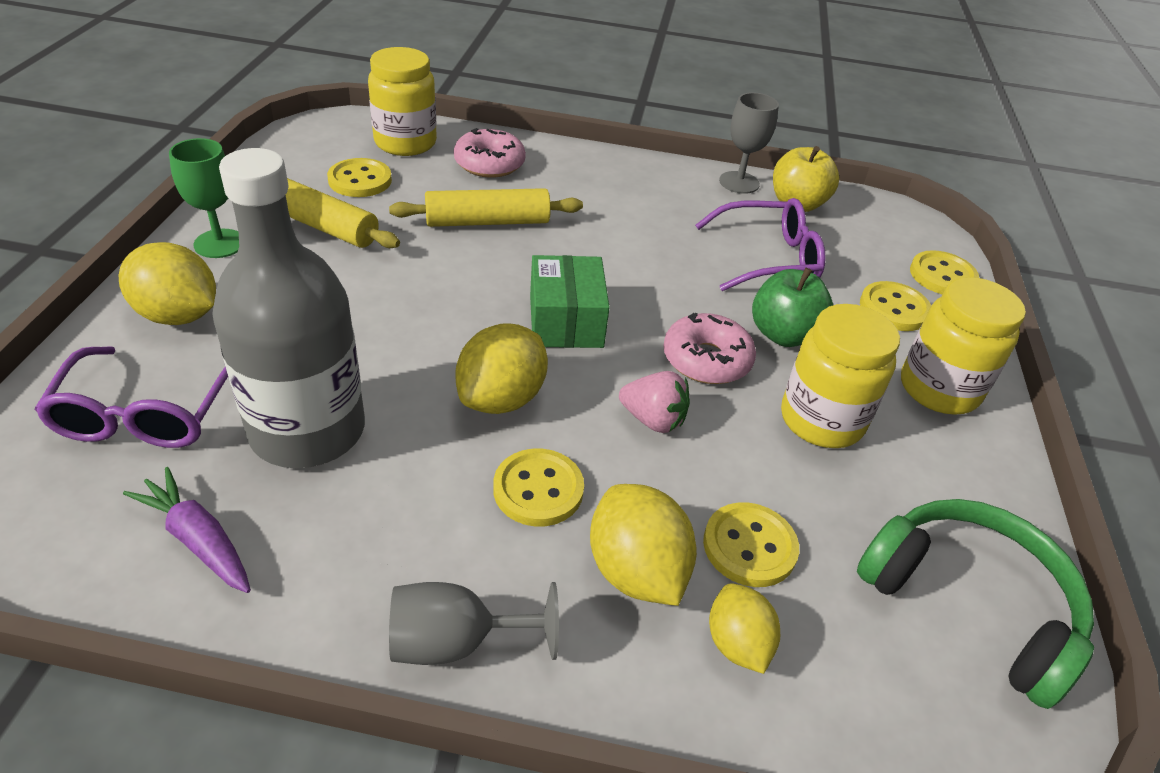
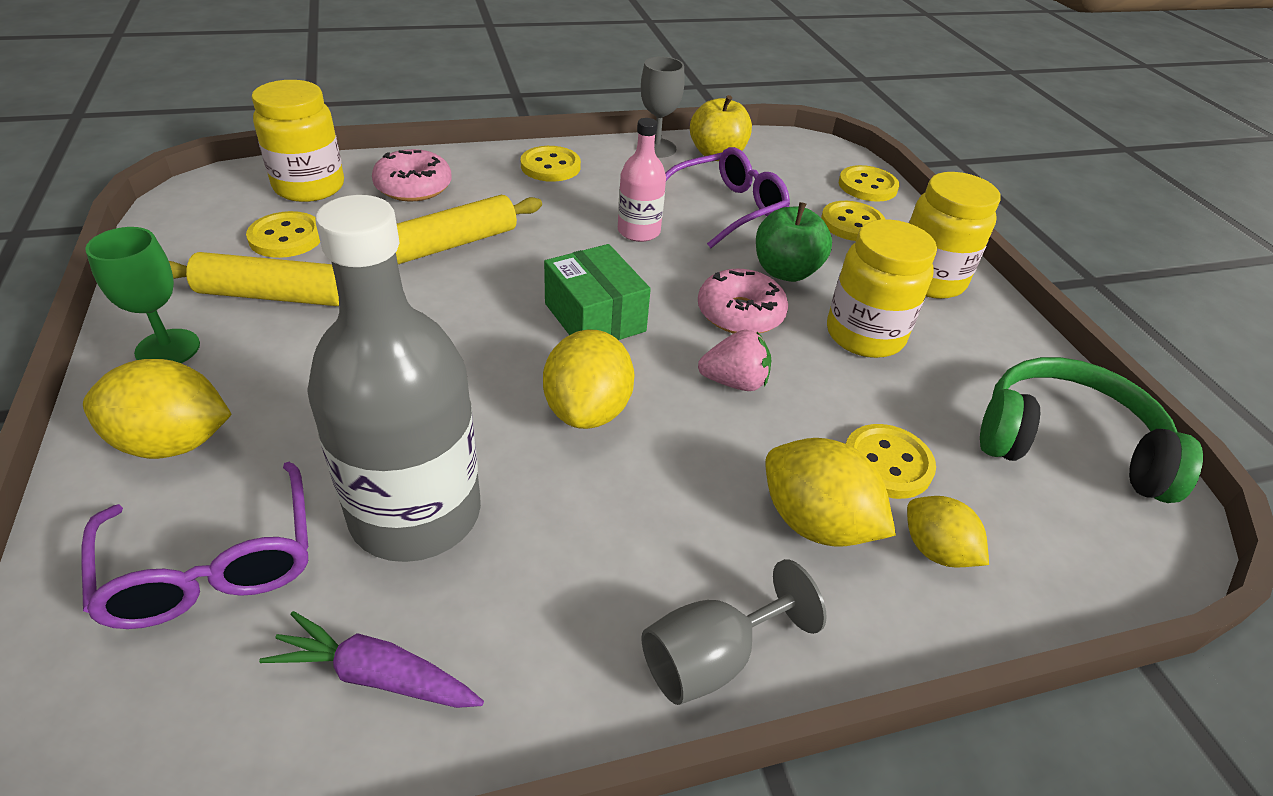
camera: 25 degrees left, 0 degrees up
yellow button [493,449,584,526] -> yellow button moved to [521,146,581,182]
none -> pink bottle [618,118,666,242]

